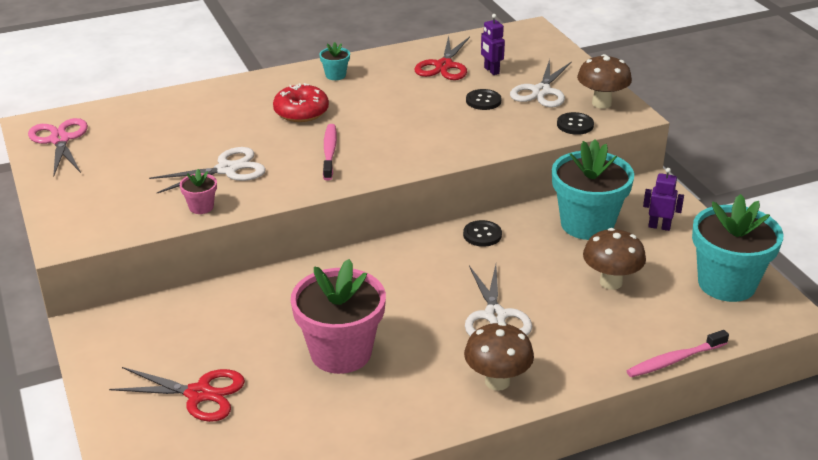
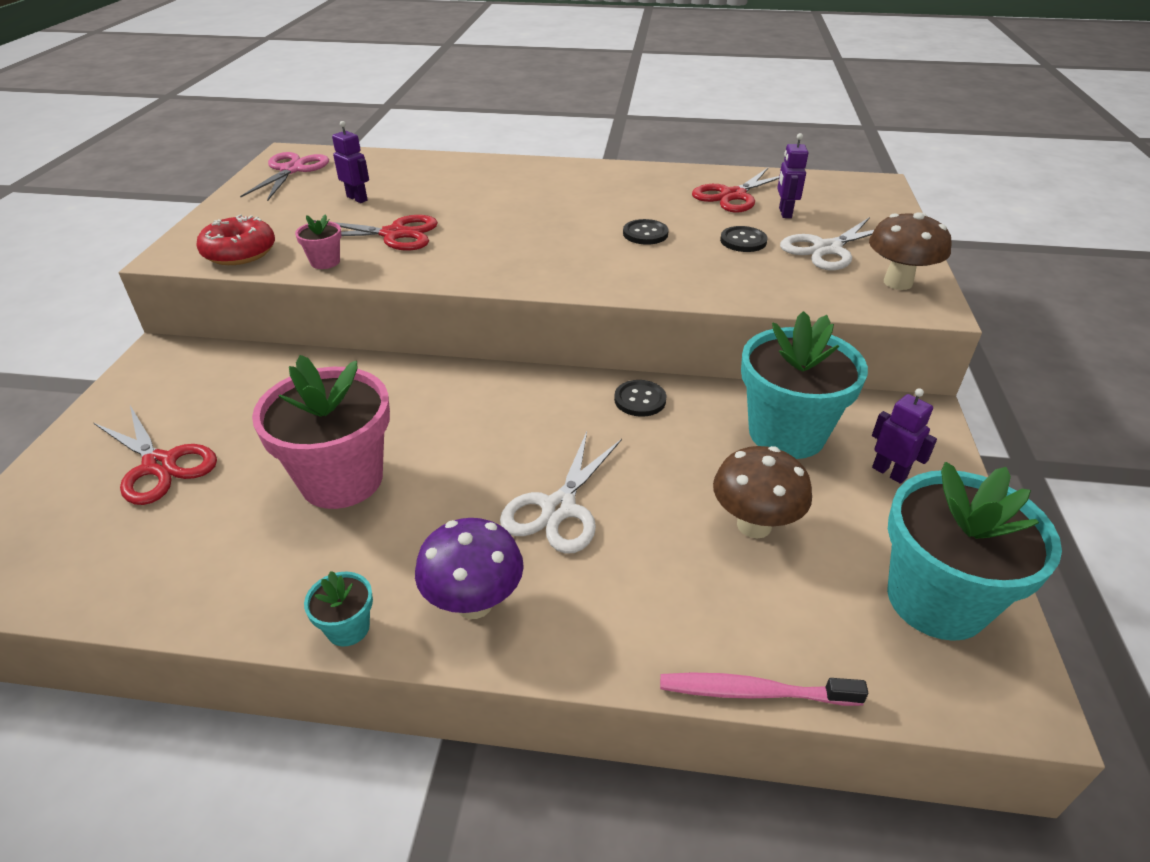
camera: 30 degrees right, 5 degrees up
white scissors [149,147,266,193] -> red scissors [313,215,438,251]
red donut [273,83,329,122] -> red donut moved to [196,214,275,265]
turquoise flower pot [319,42,350,80] -> turquoise flower pot moved to [304,571,373,647]
pink toothbrush [323,124,337,180] -> none
brown mushroom [464,322,534,391] -> purple mushroom [415,518,524,619]
black button [557,112,594,135] -> black button moved to [623,219,669,245]
none -> purple robot [332,121,369,203]

